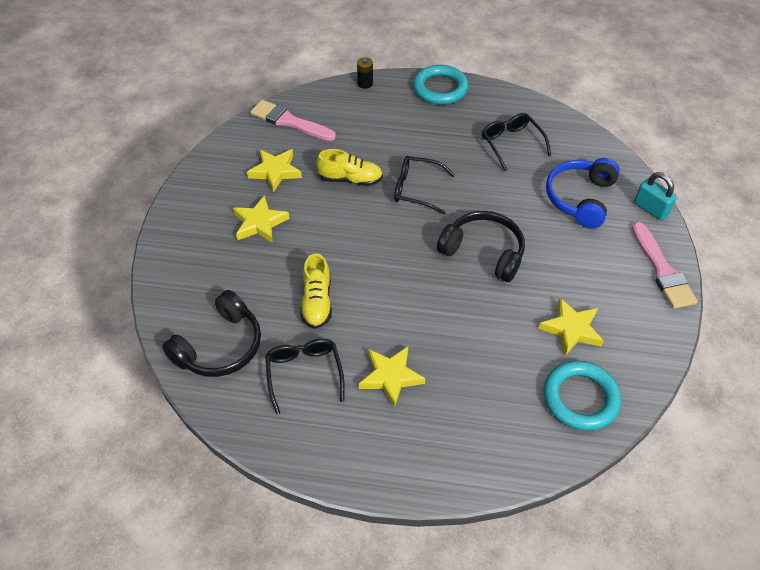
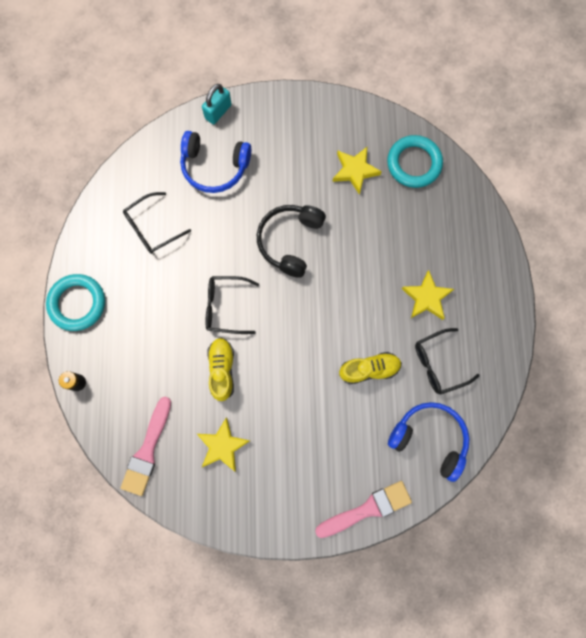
camera: 100 degrees left, 25 degrees up
black headphones [162,290,261,377] -> blue headphones [388,402,469,482]
yellow star [233,195,289,243] -> none
black glasses [394,156,455,215] -> black glasses turned 90 degrees clockwise [205,276,259,334]
pink brush [632,222,698,309] -> pink brush moved to [315,481,412,538]

